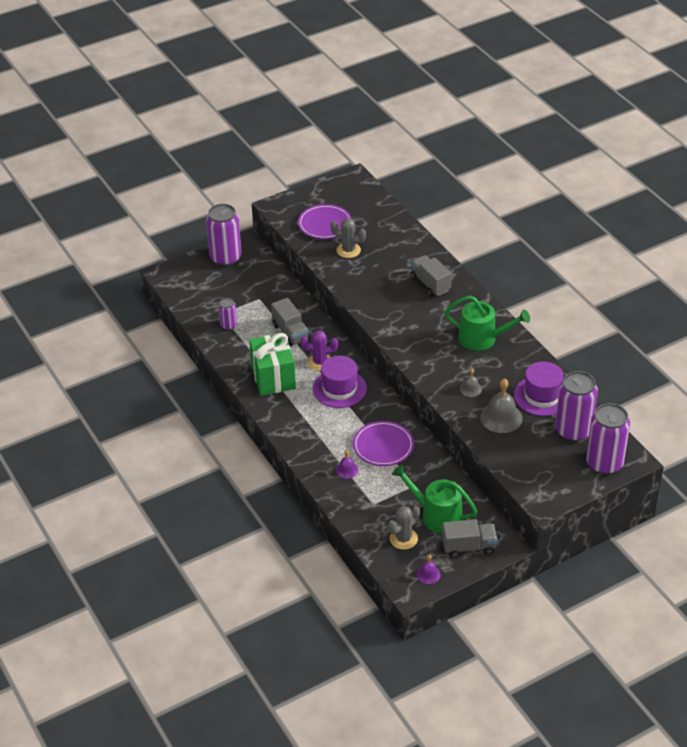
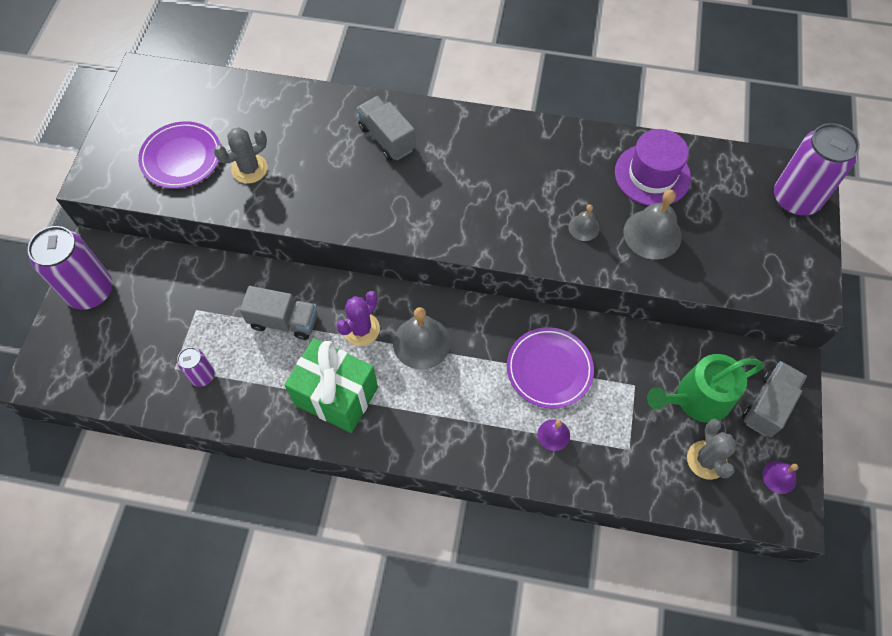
camera: 50 degrees left, 20 degrees up
purple hat [313,356,367,408] -> grey bell [393,307,451,369]
grey truck [410,255,452,297] -> grey truck turned 45 degrees clockwise [357,96,416,161]
green watering can [445,296,530,351] -> none
purple can [555,371,598,441] -> none

